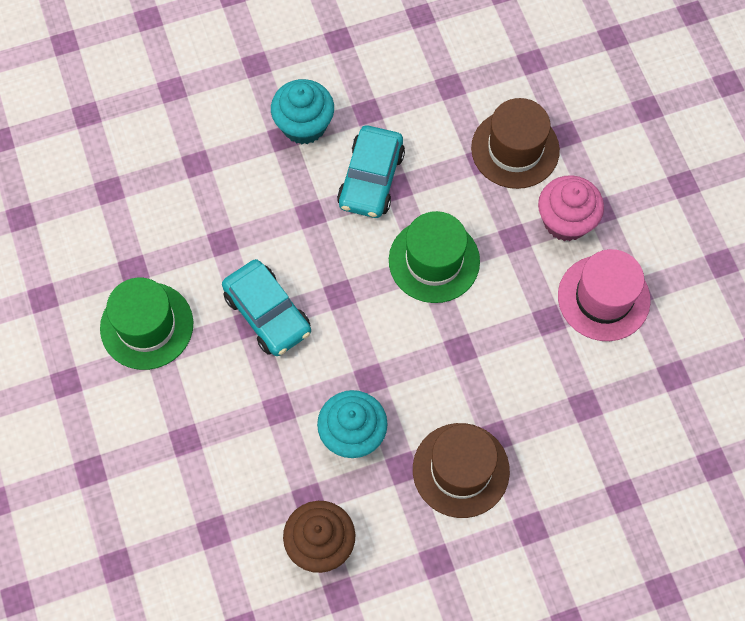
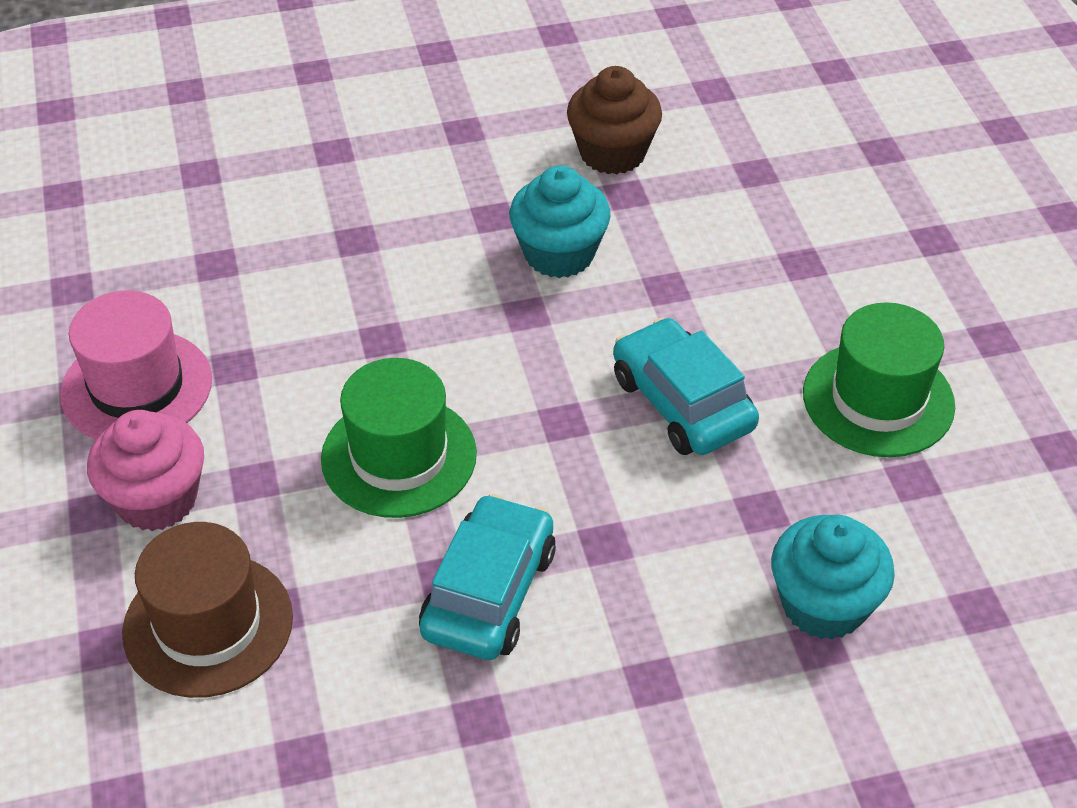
camera: 175 degrees left, 20 degrees down
turquoise cupcake [271,79,334,144] -> turquoise cupcake moved to [771,515,895,640]
brown hat [413,423,510,518] -> none

